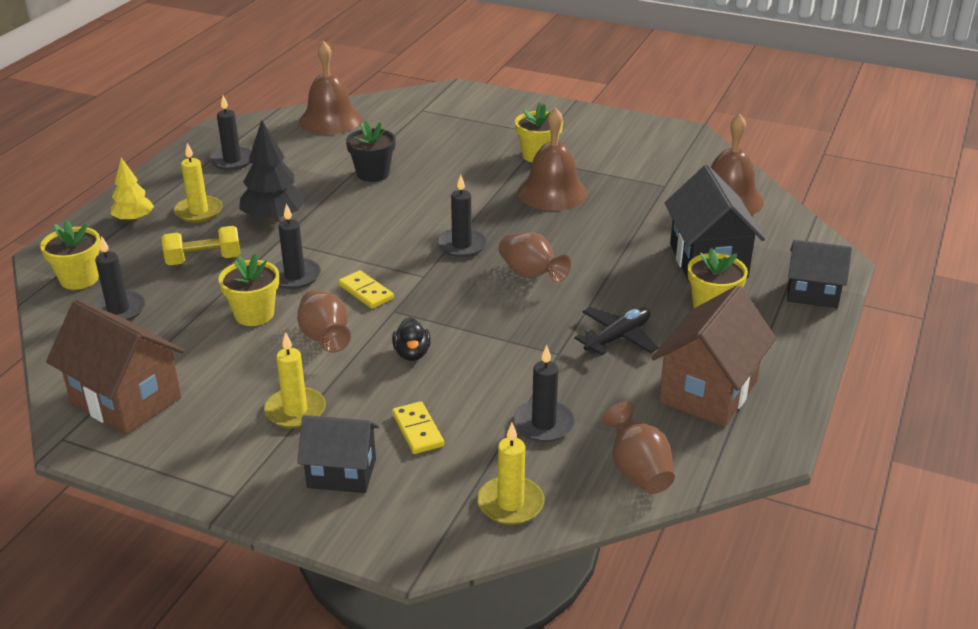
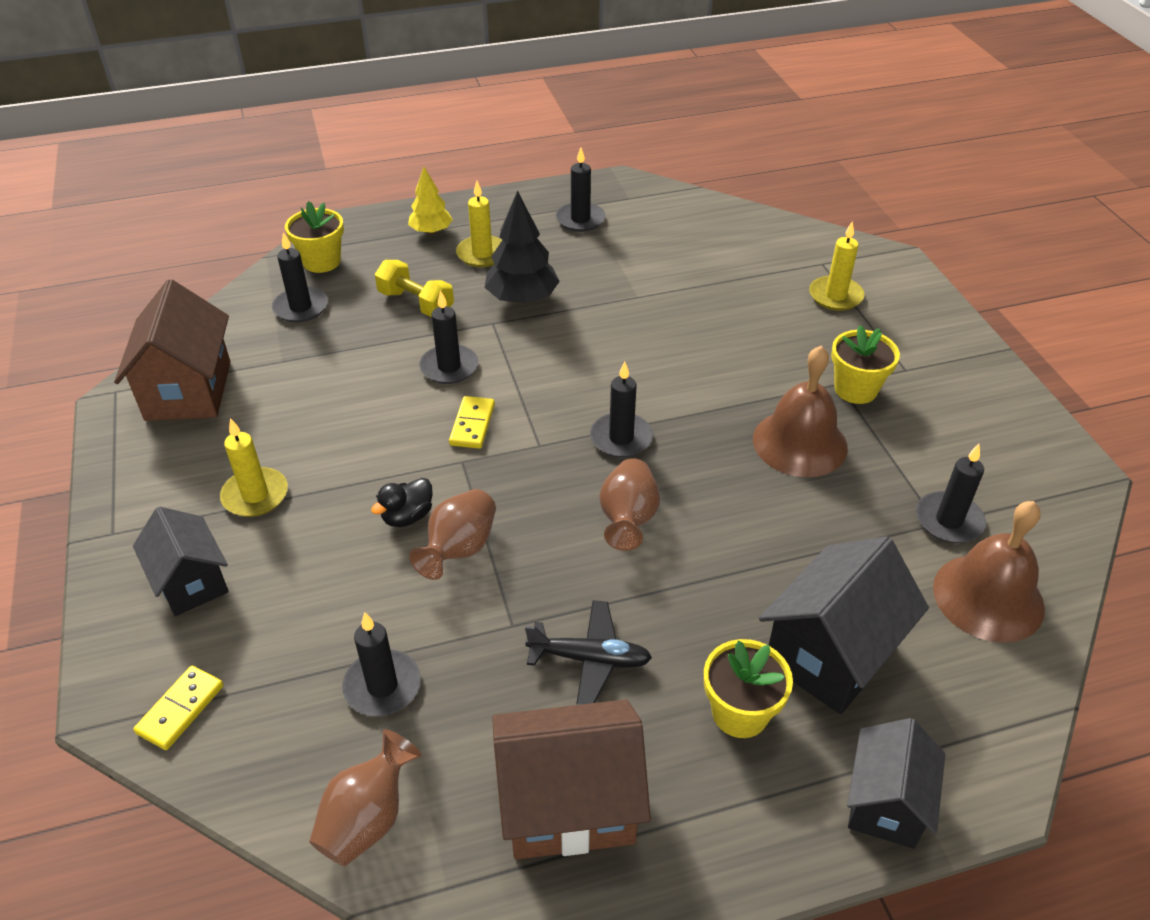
camera: 50 degrees right, 10 degrees up
yellow flower pot [218,253,279,326] -> none
brown vase [297,290,351,353] -> brown vase moved to [409,489,496,580]
brown bell [299,41,362,135] -> none
black flower pot [346,121,396,182] -> none
yellow domino [392,401,444,454] -> yellow domino moved to [133,666,223,750]
yellow candle [477,423,545,525] -> yellow candle moved to [809,221,865,311]
black house [787,240,852,308] -> black house turned 45 degrees clockwise [847,718,945,849]
none -> black candle [916,444,986,543]

